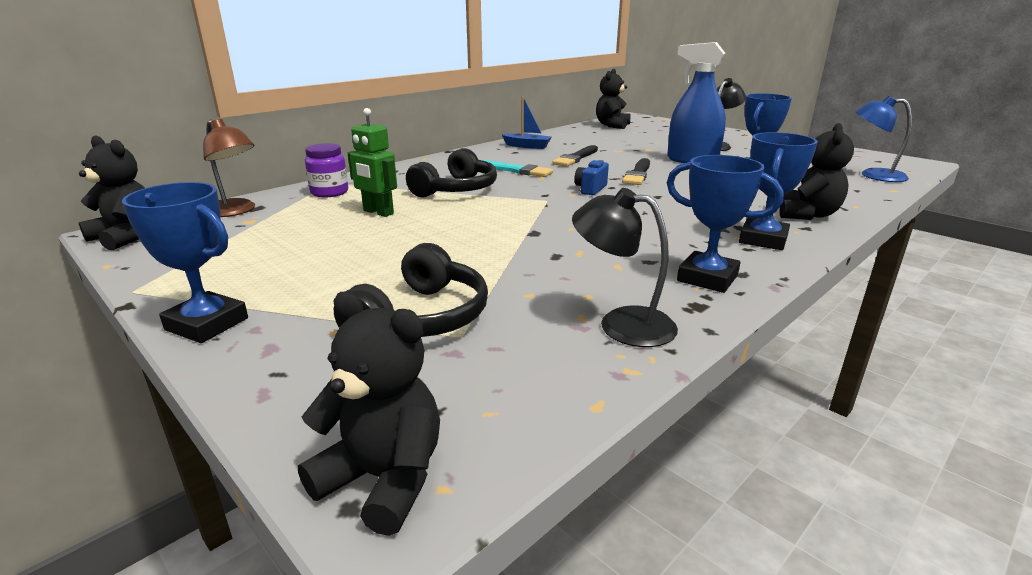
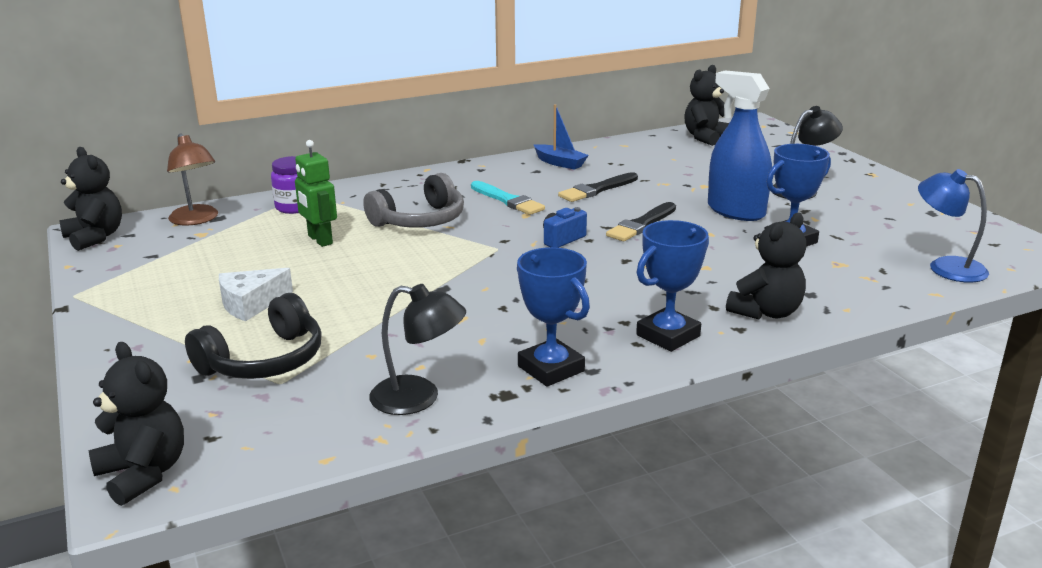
camera: 20 degrees right, 0 degrees up
blue trophy [122,182,248,343] -> none
black headphones [406,148,497,197] -> grey headphones [363,173,464,228]
black lamp [572,188,678,347] -> black lamp turned 150 degrees clockwise [369,284,466,415]
none -> white cheese [219,268,293,321]

